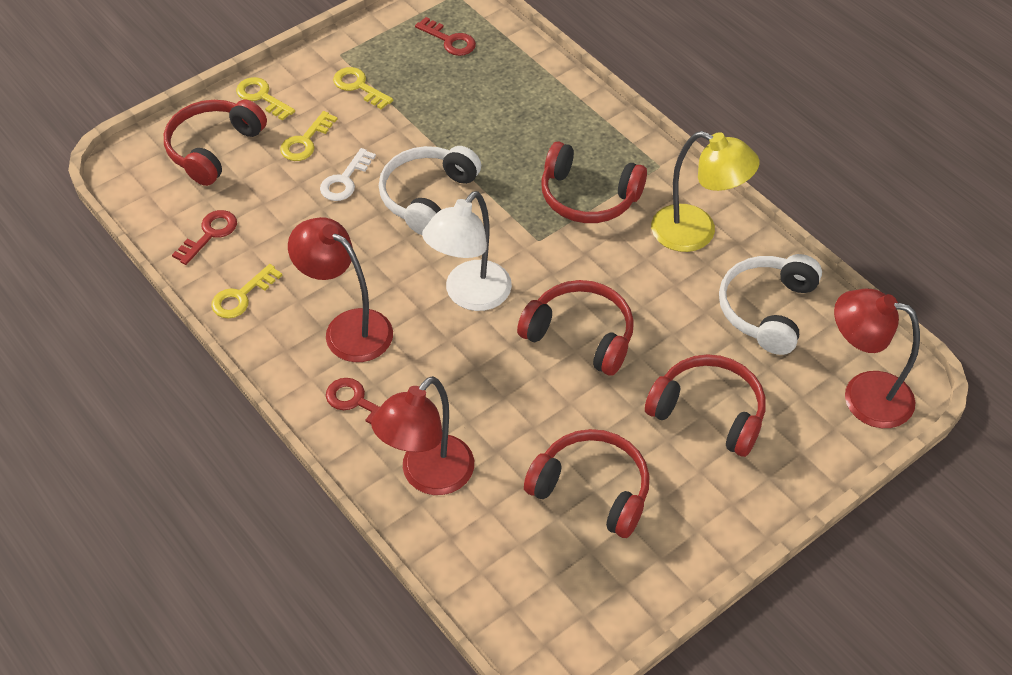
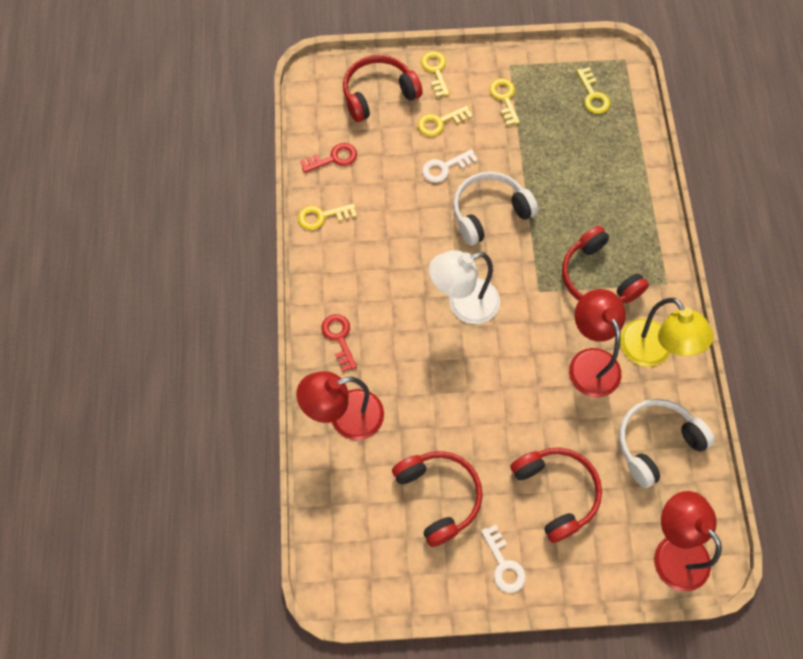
camera: 35 degrees right, 15 degrees up
red lamp [288,217,393,362] -> red lamp moved to [569,289,626,398]
red key [415,17,476,56] -> yellow key [577,67,610,114]
red headphones [517,280,634,376] -> none
none -> white key [481,525,526,593]

